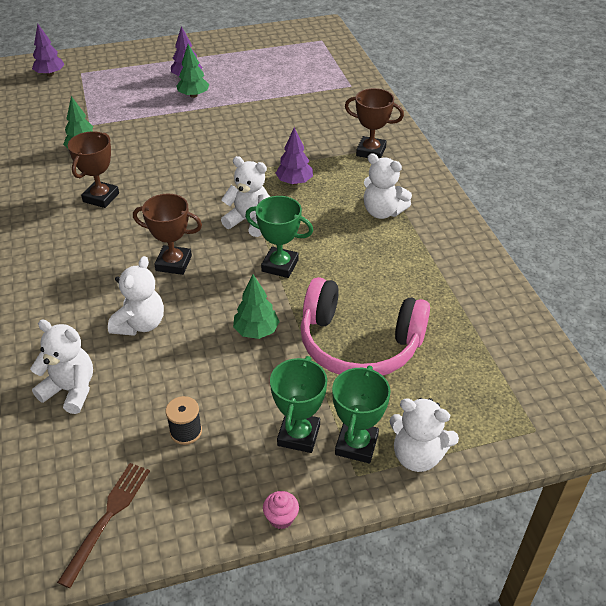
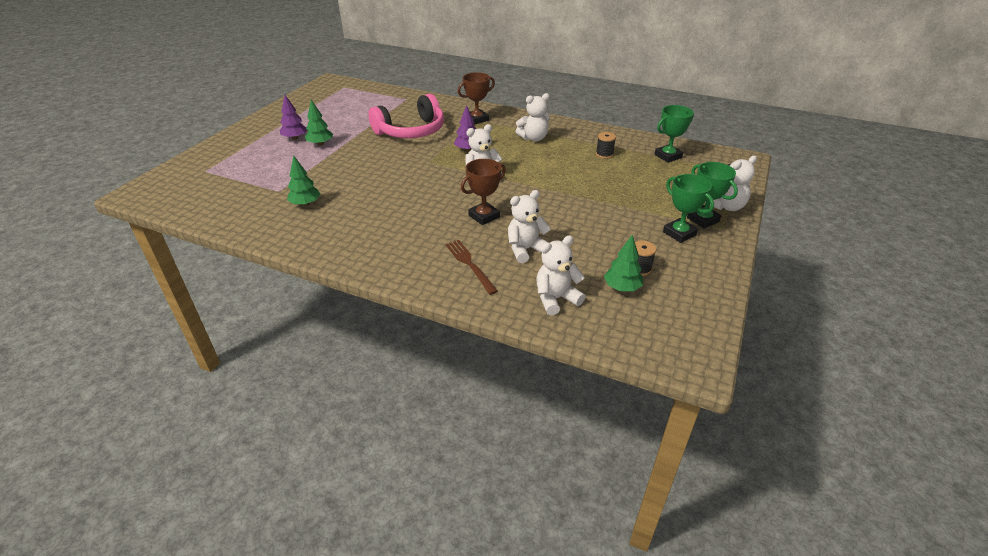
camera: 50 degrees left, 5 degrees down
purple tree [32,24,65,76] -> none
brown fork [57,463,150,588] -> brown fork moved to [446,240,498,295]
brown trophy [68,131,119,208] -> none
white teddy bear [108,256,164,336] -> white teddy bear turned 90 degrees counterclockwise [508,190,551,263]
green tree [233,275,280,339] -> green tree moved to [604,235,643,291]
green trophy [245,196,313,278] -> green trophy moved to [654,105,694,163]
pink cupcake [263,491,299,529] -> none
pink headphones [300,277,430,376] -> pink headphones moved to [368,94,444,138]
none -> black spool [596,132,616,159]

